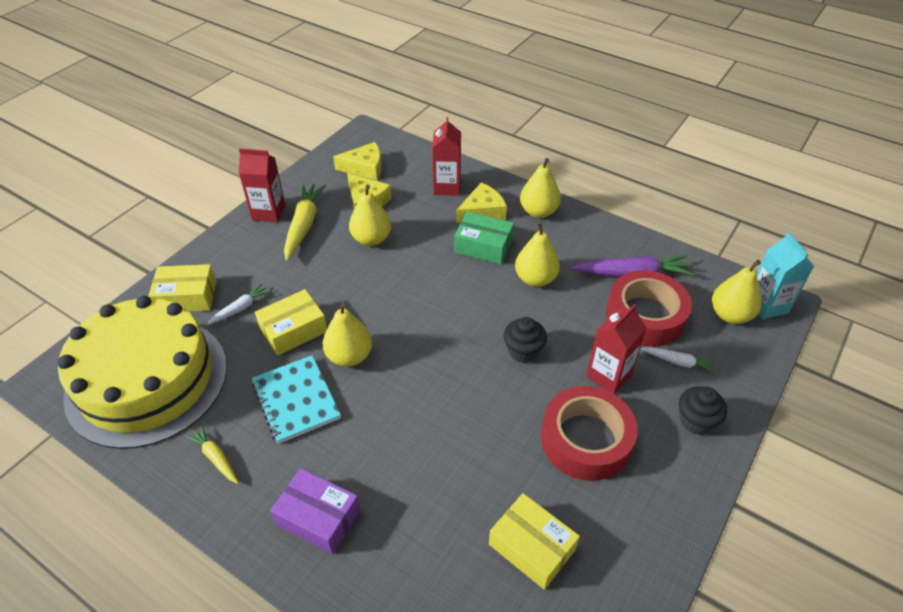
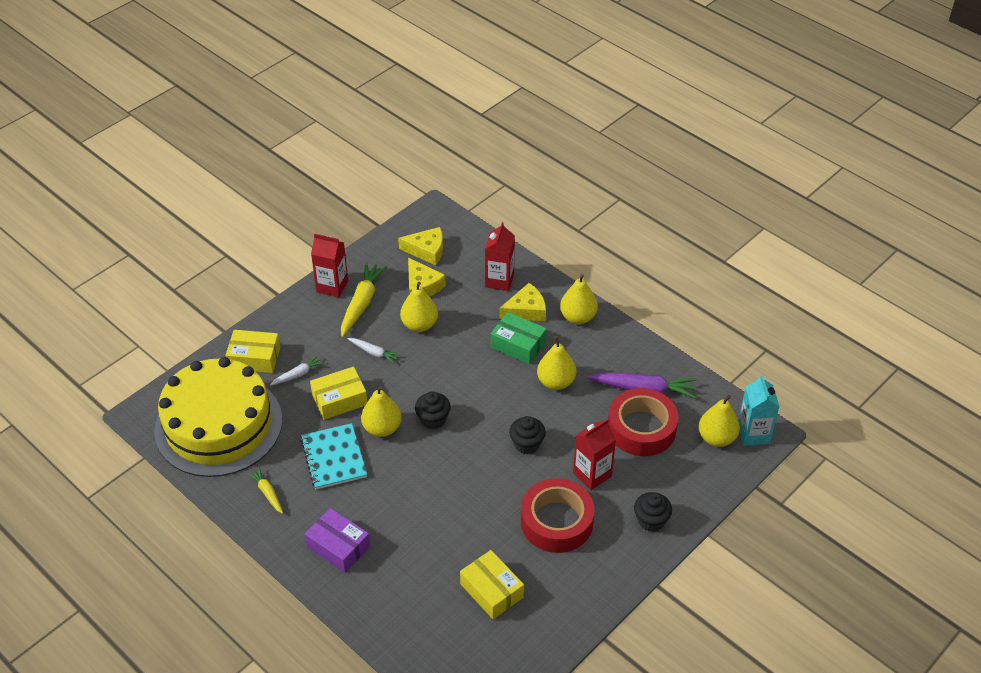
camera: 10 degrees right, 0 degrees up
white carrot [641,347,717,373] -> white carrot moved to [348,338,401,364]
none -> black cupcake [415,391,451,429]

